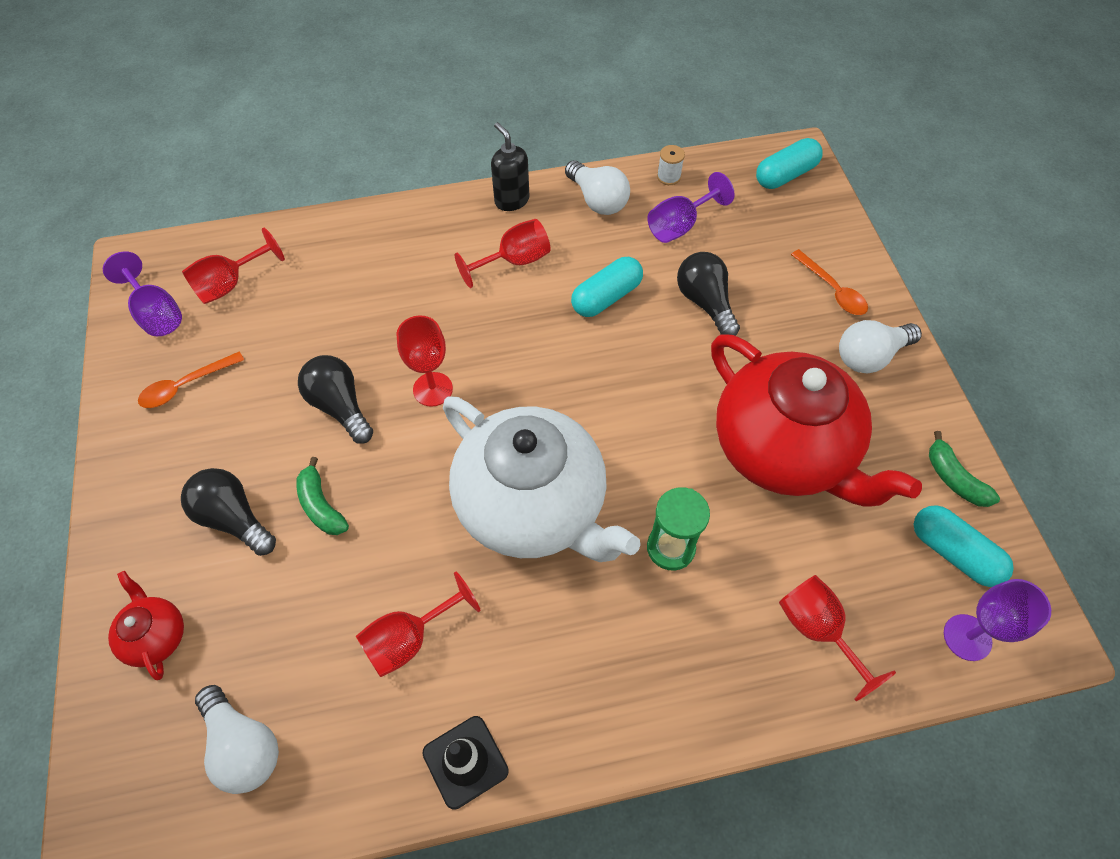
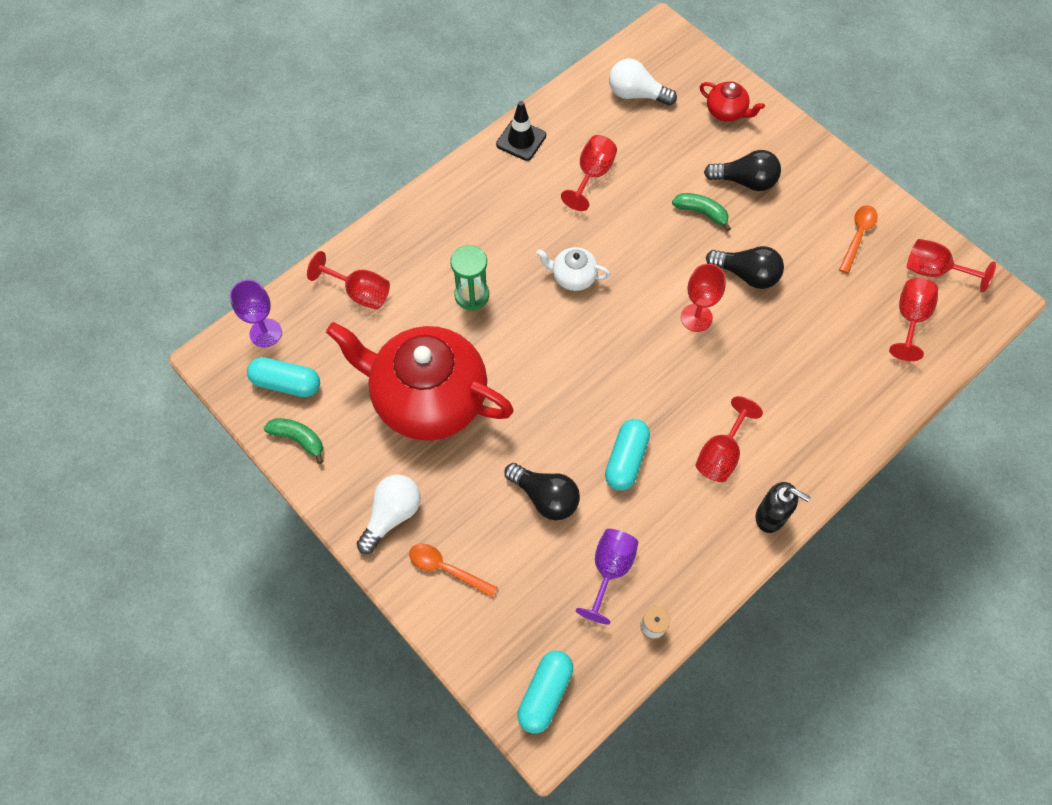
camera: 150 degrees right, 5 degrees up
purple goblet [103,251,182,336] -> red goblet [907,239,996,292]
white teapot [443,396,641,562] -> white teapot [536,247,610,291], size x0.42
white light bulb [565,160,630,215] -> none

